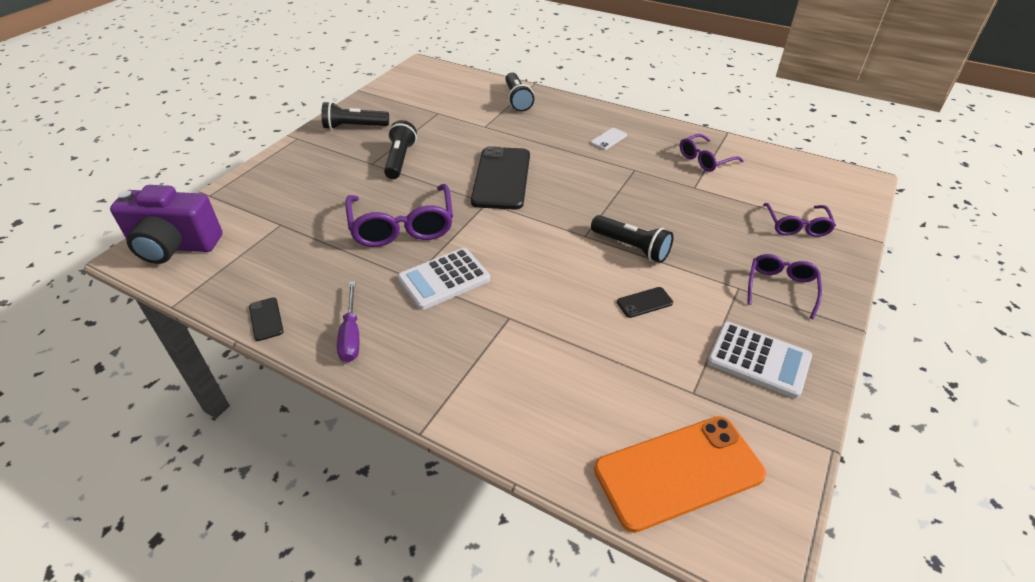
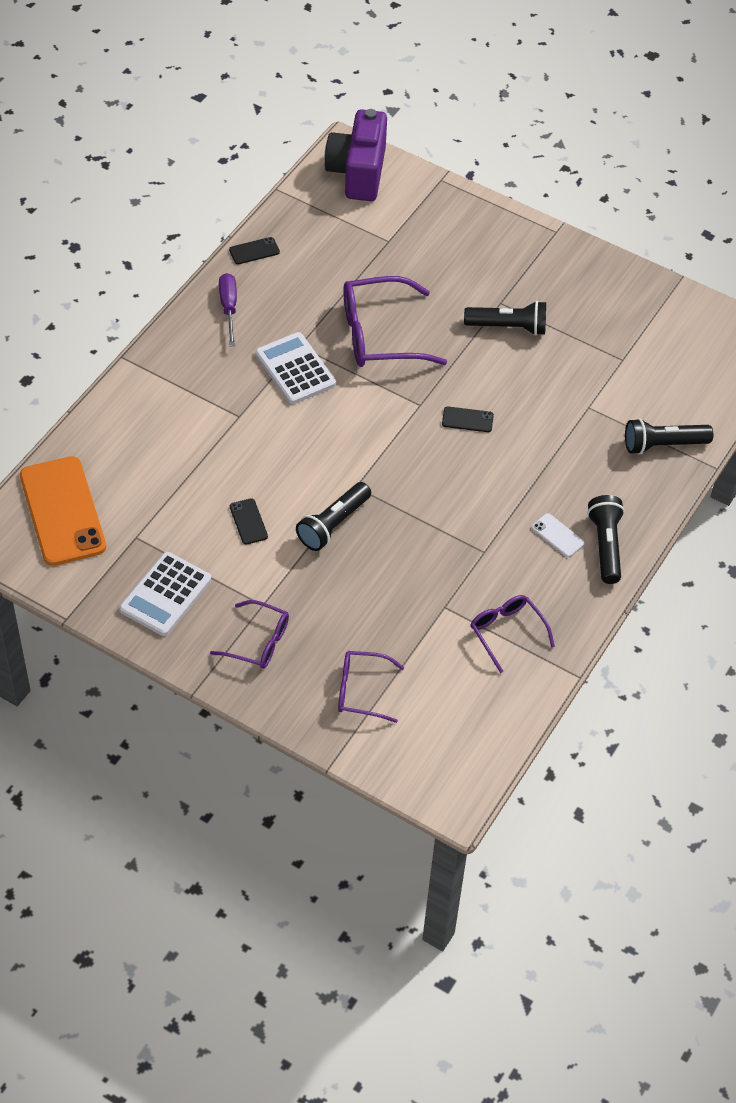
camera: 90 degrees right, 10 degrees up
black flashlight [321,101,389,130] -> black flashlight moved to [587,495,625,584]
purple screwdriver [337,281,359,362] -> purple screwdriver turned 90 degrees clockwise [219,273,237,346]
black phone [471,146,530,210] -> black phone [442,407,494,432], size x0.42

